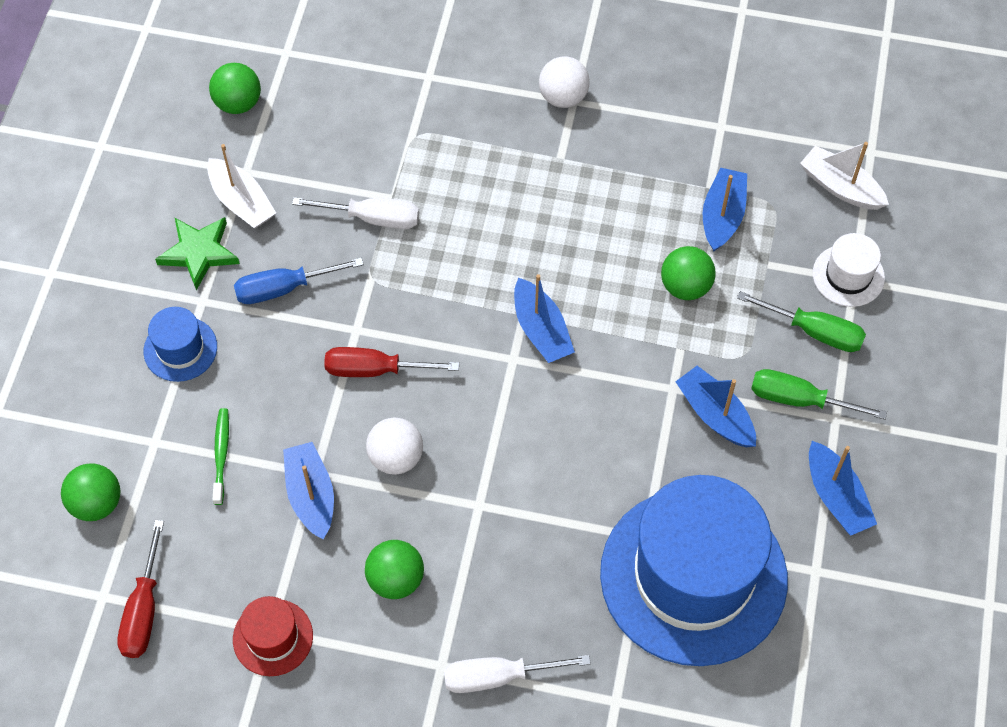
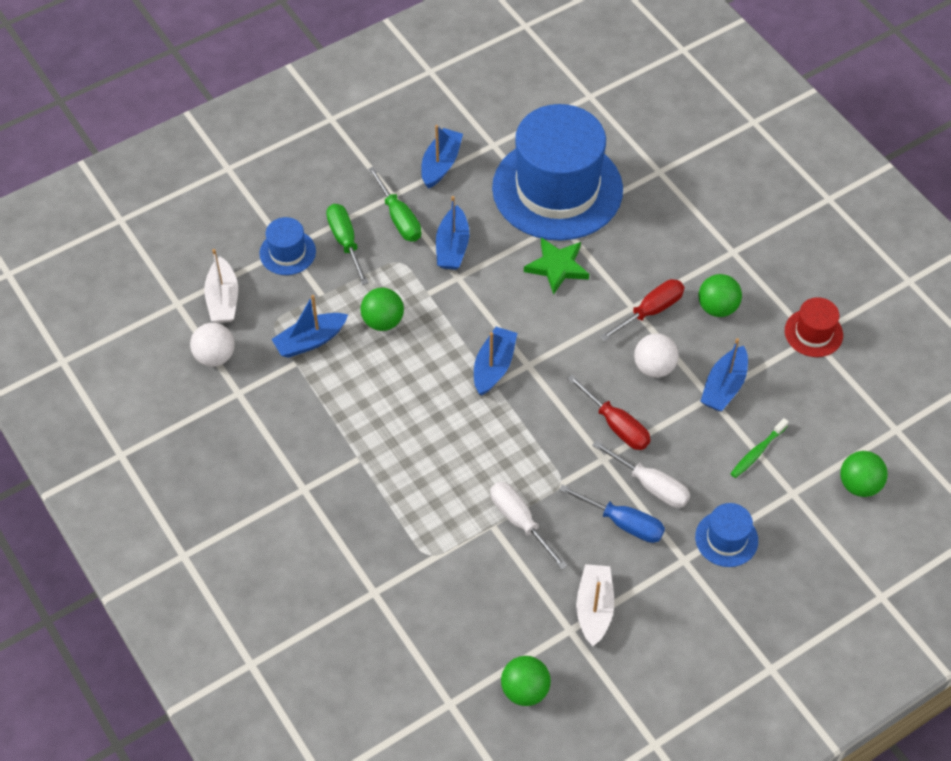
camera: 135 degrees left, 5 degrees down
red screwdriver [117,520,164,658] -> red screwdriver moved to [600,279,684,341]
green star [155,217,240,290] -> green star moved to [524,238,589,295]
white screwdriver [444,655,591,693] -> white screwdriver moved to [592,440,690,508]
white ball [539,56,590,108] -> white ball moved to [190,323,235,367]
white hat [813,233,885,307] -> blue hat [259,217,316,275]

